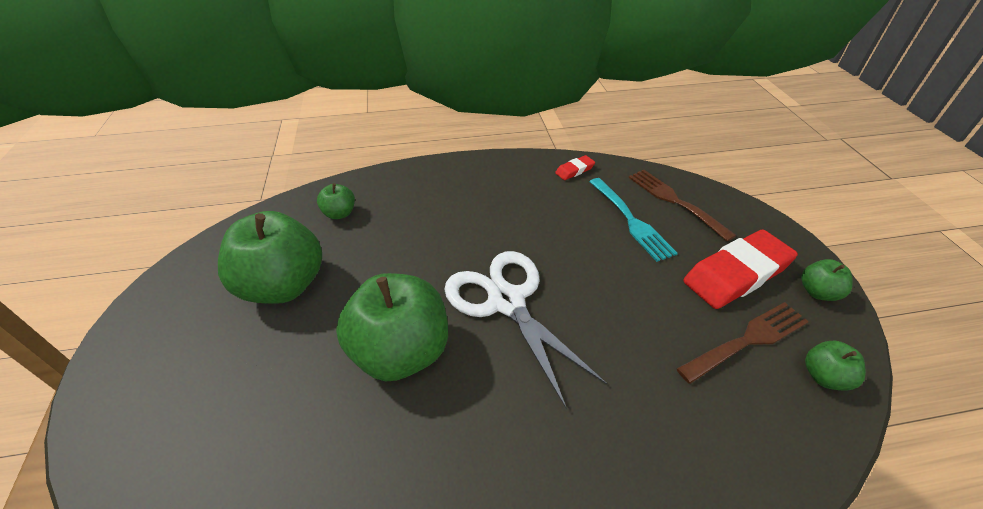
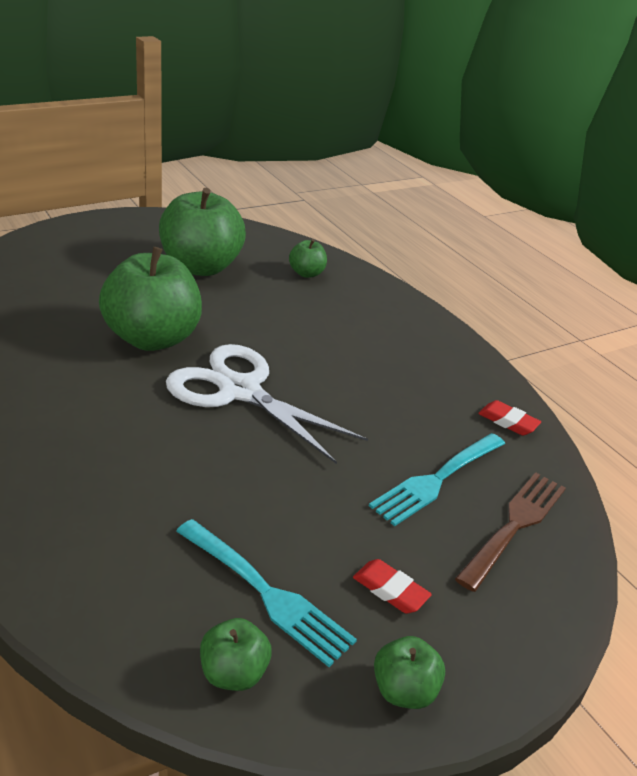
camera: 65 degrees right, 10 degrees down
white scissors [444,251,607,410] -> white scissors turned 90 degrees counterclockwise [166,344,368,464]
brown fork [677,302,809,384] -> turquoise fork [176,519,357,667]
red eraser [683,230,798,309] -> red eraser [353,559,432,614], size x0.45

